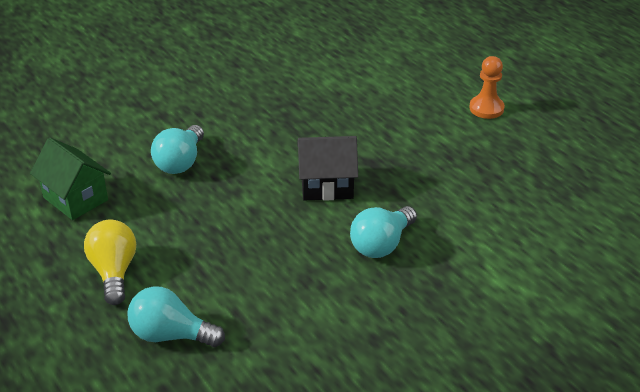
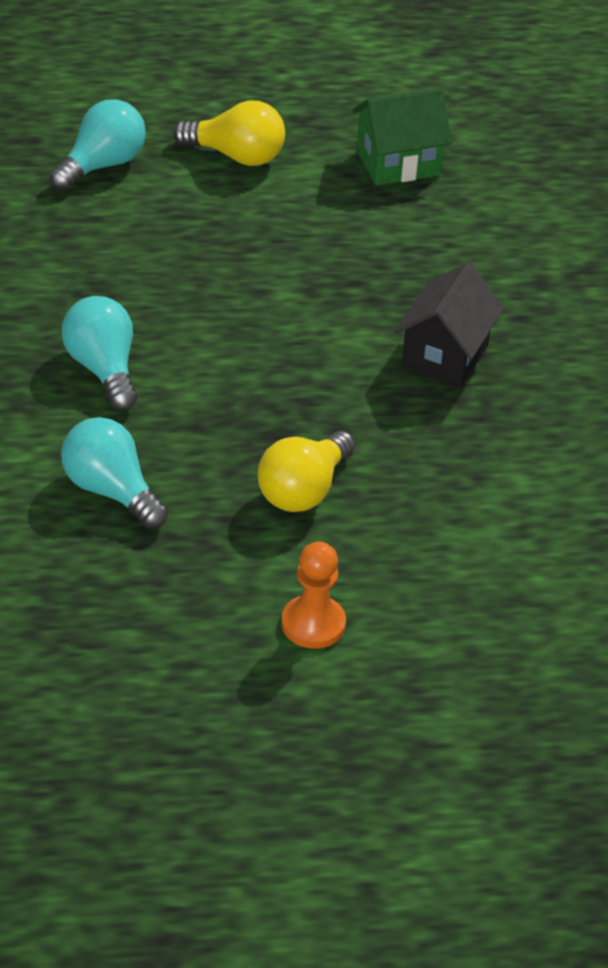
camera: 115 degrees right, 5 degrees up
turquoise light bulb [151,125,204,174] -> turquoise light bulb moved to [61,417,168,529]
black house [297,136,358,201] -> black house moved to [394,262,504,389]
none -> yellow light bulb [258,431,355,512]

